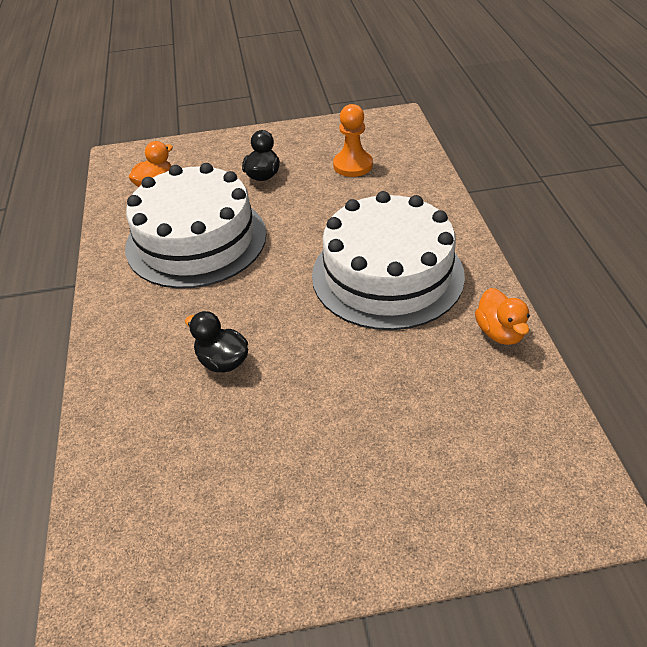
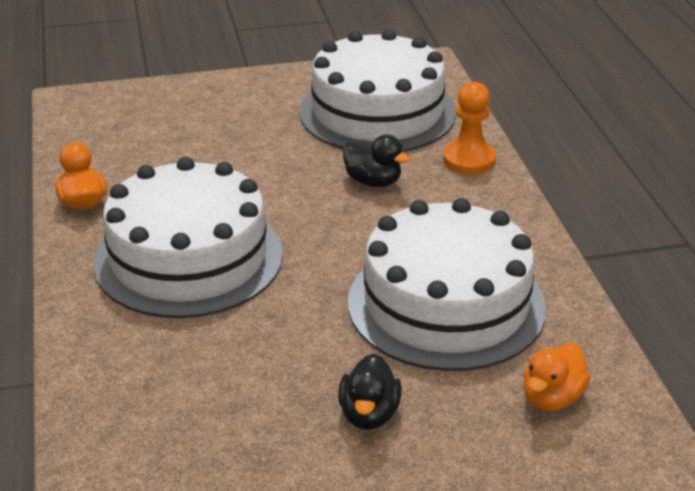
camera: 175 degrees right, 10 degrees down
orange pawn [333,104,373,177] -> orange pawn moved to [443,82,496,174]
none -> white cake [299,29,456,152]

